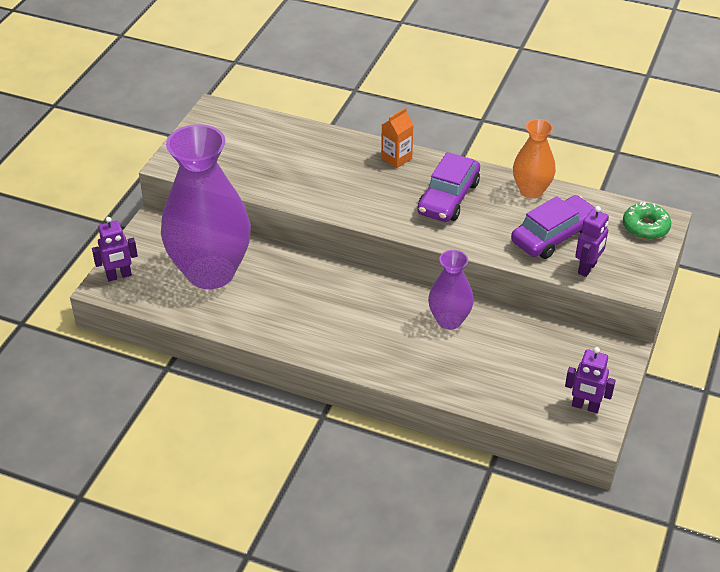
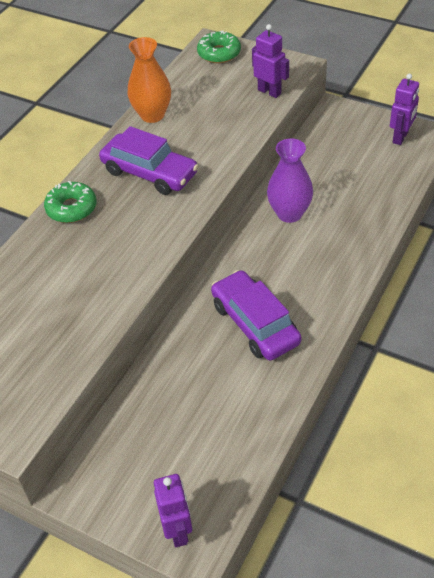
camera: 80 degrees left, 5 degrees up
purple vase [161,124,251,289] -> none
orange carton [381,108,413,168] -> green donut [44,181,97,223]
purple car [511,195,595,259] -> purple car moved to [211,270,301,361]

